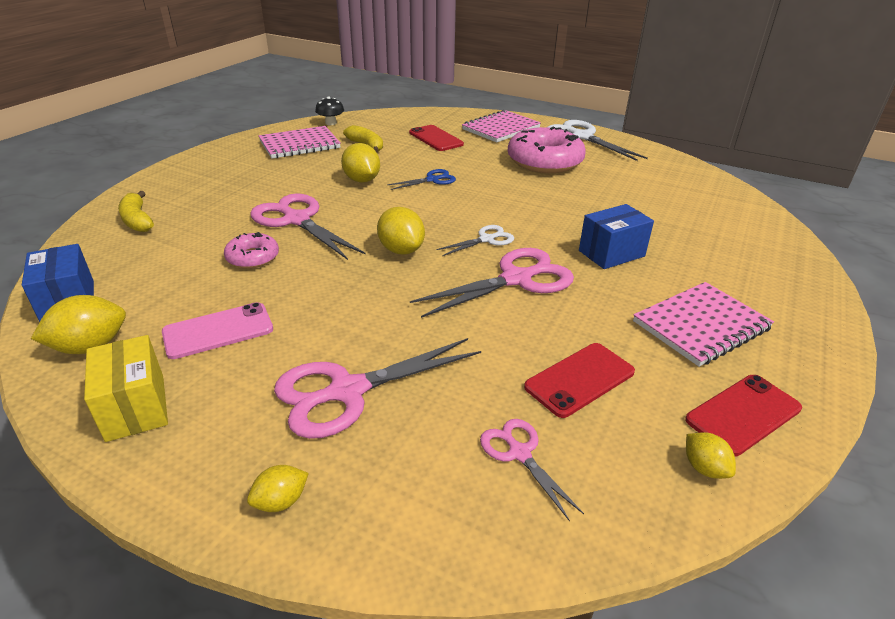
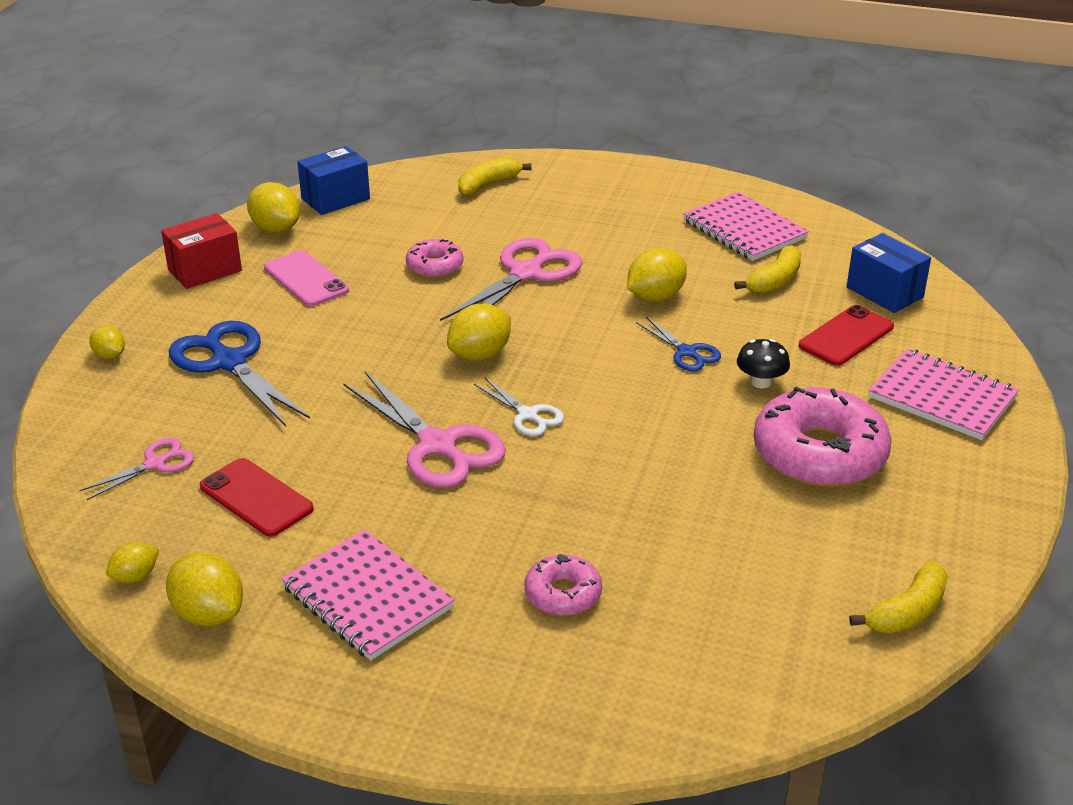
camera: 80 degrees right, 0 degrees up
yellow box [84,335,168,442] -> red box [161,213,242,289]
pink scissors [274,338,481,439] -> blue scissors [169,321,310,427]
black mushroom [315,97,344,125] -> black mushroom moved to [737,339,790,388]
white scissors [548,120,648,161] -> none
blue box [579,204,654,269] -> blue box moved to [847,233,931,313]
red phone [685,375,802,457] -> yellow lemon [166,552,243,626]
none -> pink donut [524,554,602,616]
none -> yellow banana [849,562,948,633]

